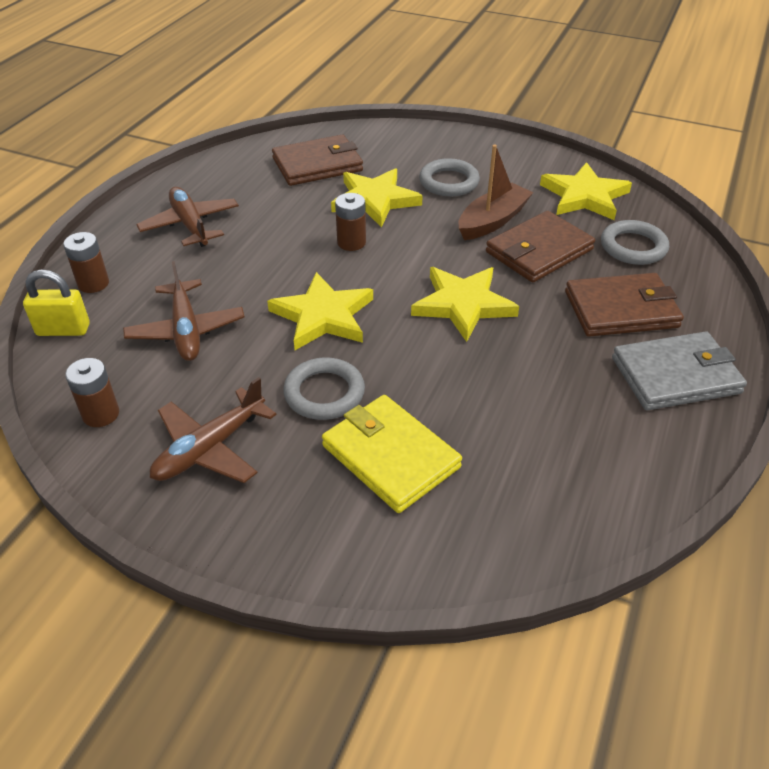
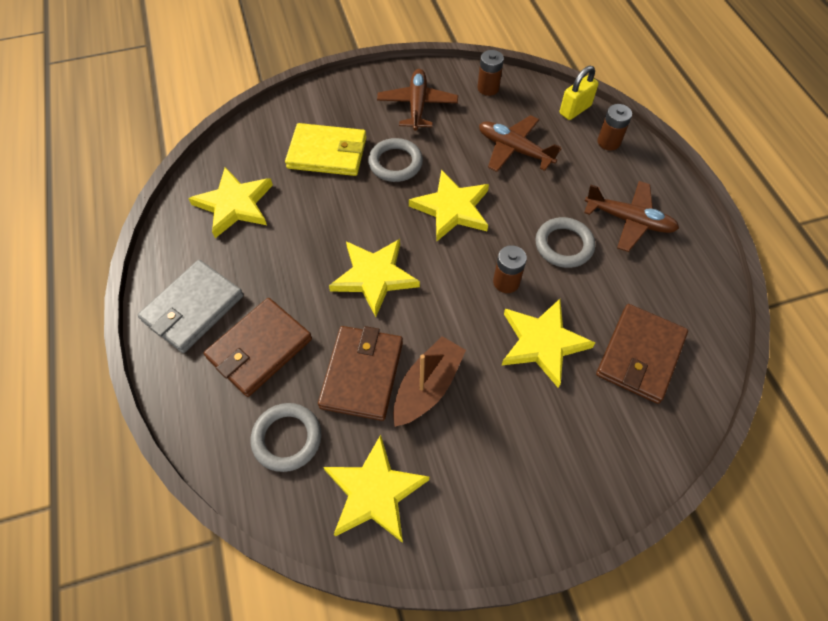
camera: 140 degrees right, 15 degrees up
grey ring [419,158,480,196] -> grey ring moved to [535,217,595,268]
brown boat [458,145,533,240] -> brown boat turned 150 degrees counterclockwise [393,336,466,427]
none -> yellow star [188,167,273,238]

